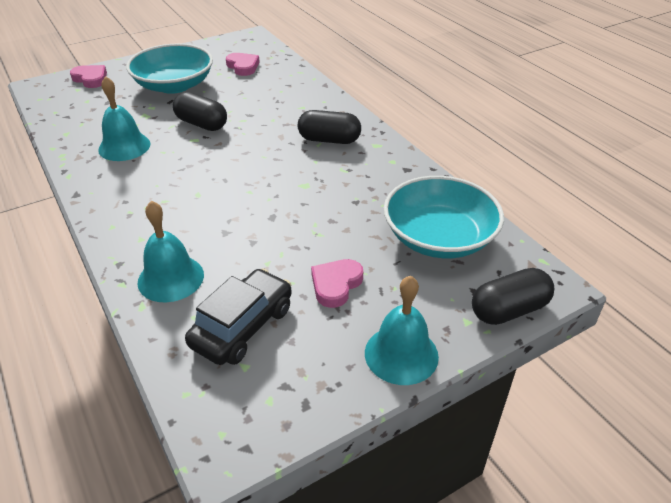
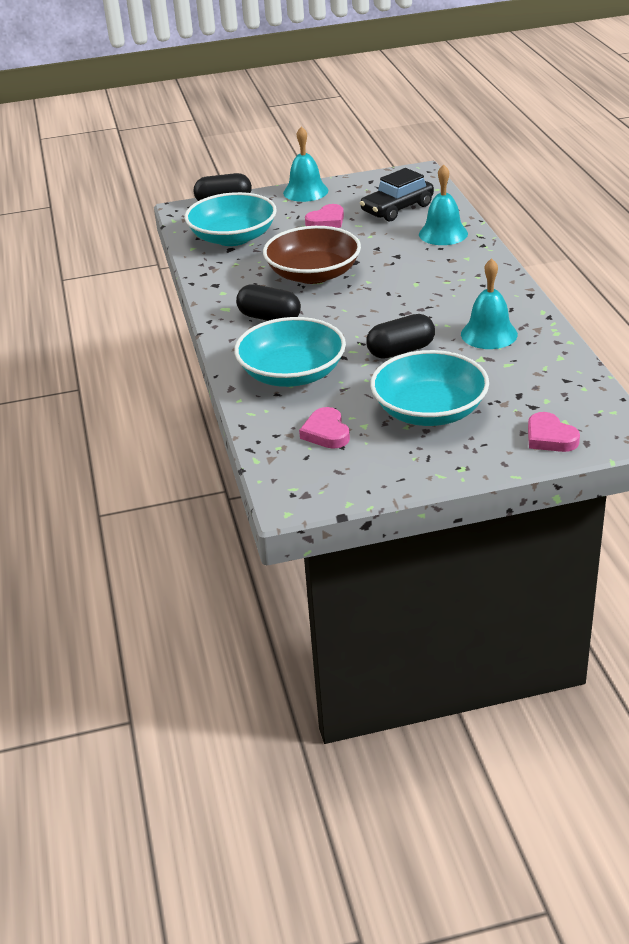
camera: 160 degrees left, 5 degrees down
black capsule [173,92,227,131] -> black capsule turned 75 degrees counterclockwise [366,314,435,359]
none -> turquoise bowl [234,317,346,387]
none -> brown bowl [263,226,361,284]

